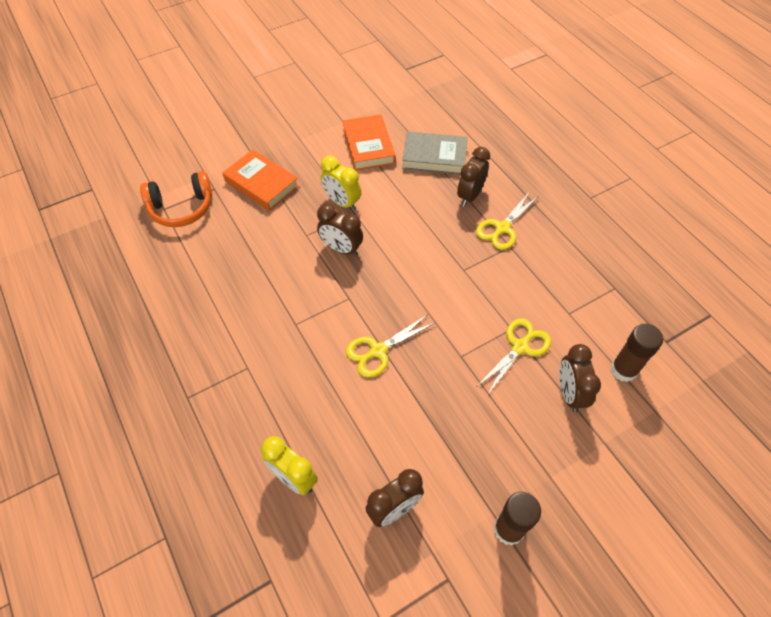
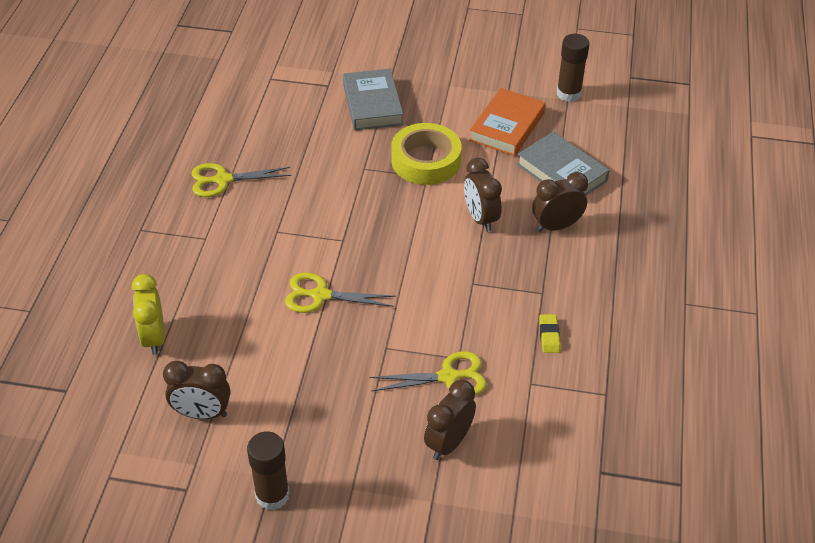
camera: 40 degrees right, 10 degrees down
orange headphones [140,171,212,227] -> none
orange book [222,149,299,211] -> grey book [343,69,403,130]
brown clock [317,204,363,256] -> brown clock moved to [464,158,502,232]
yellow clock [320,156,361,211] -> yellow tape [391,123,462,185]
yellow scissors [476,191,539,250] -> yellow scissors moved to [191,163,291,197]
brown glue stick [611,324,663,382] -> brown glue stick moved to [557,34,589,102]
none -> yellow eraser [539,314,560,353]

